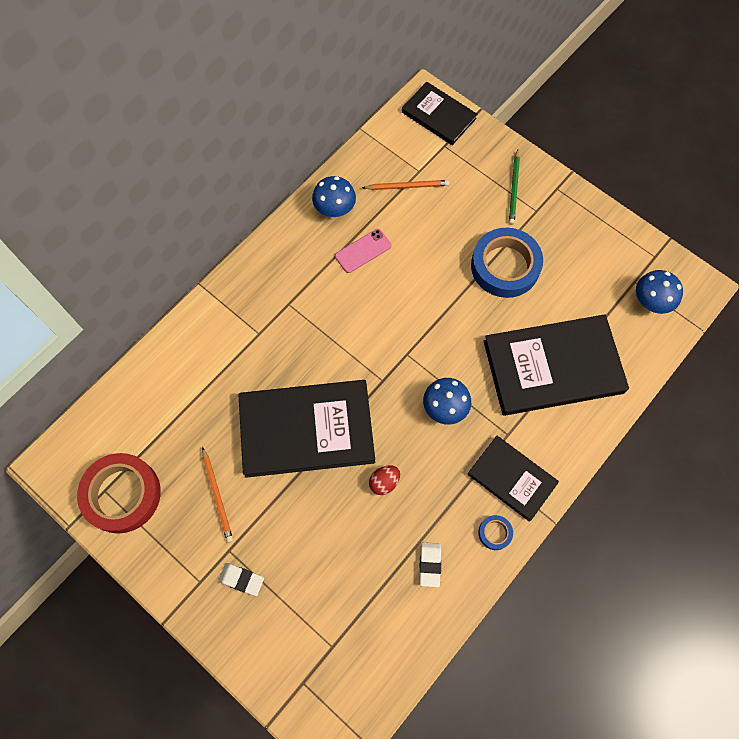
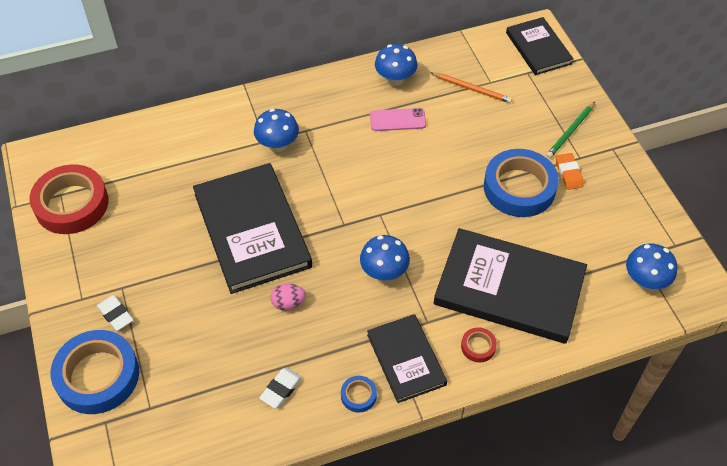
camera: 30 degrees right, 15 degrees down
orange pencil [202,447,233,543] -> none
black book [238,380,375,478] -> black book turned 45 degrees clockwise [193,163,312,294]
red egg [369,465,400,495] -> pink egg [271,284,306,310]
none -> blue tape [51,330,139,414]
none -> blue mushroom [254,109,299,152]
none -> red tape [461,327,497,362]
none -> orange eraser [556,153,584,190]

